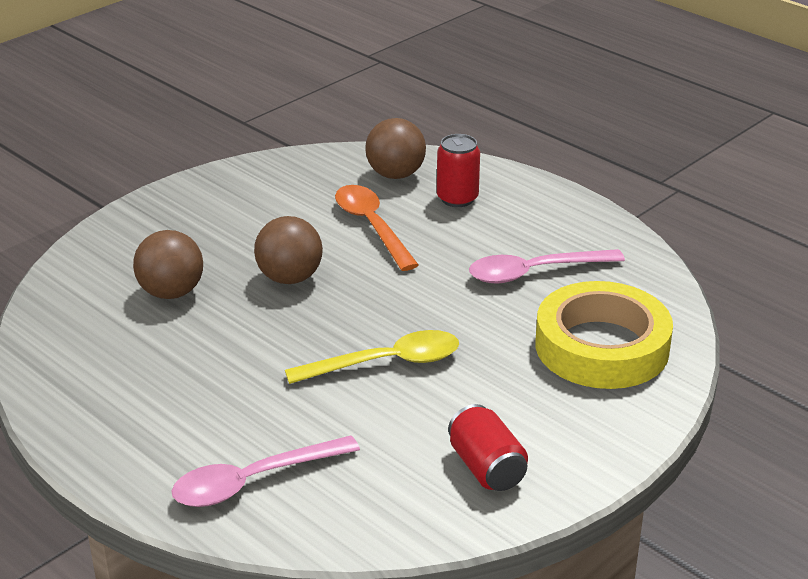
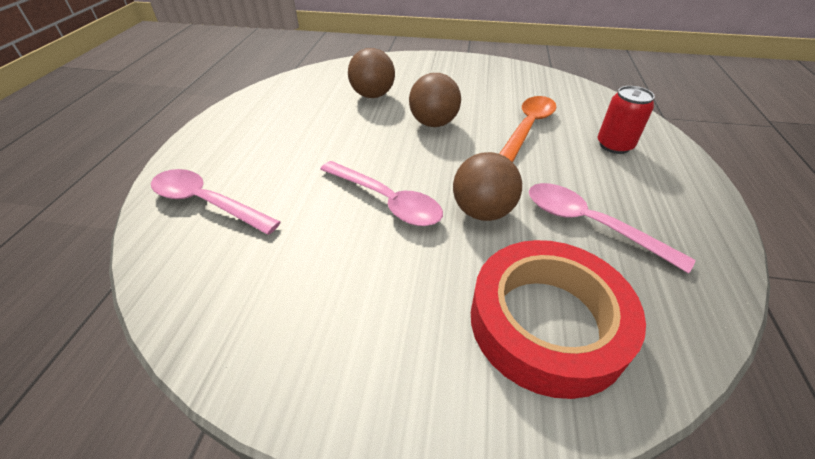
camera: 55 degrees right, 10 degrees up
yellow spoon [285,330,459,384] -> pink spoon [320,161,443,226]
brown ball [365,118,426,179] -> brown ball moved to [453,152,522,221]
red can [448,404,528,491] -> none
yellow tape [535,281,673,389] -> red tape [471,240,646,399]

